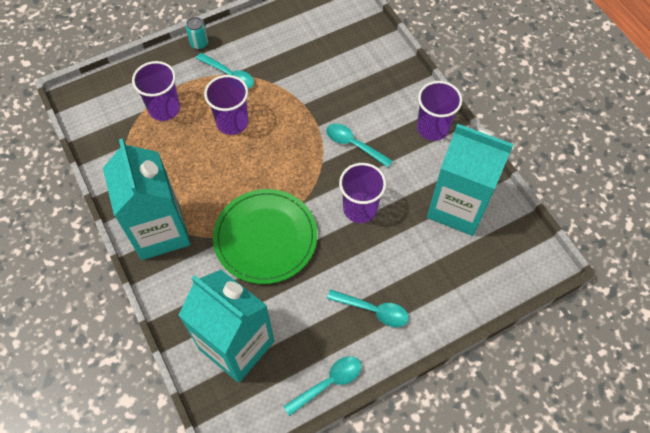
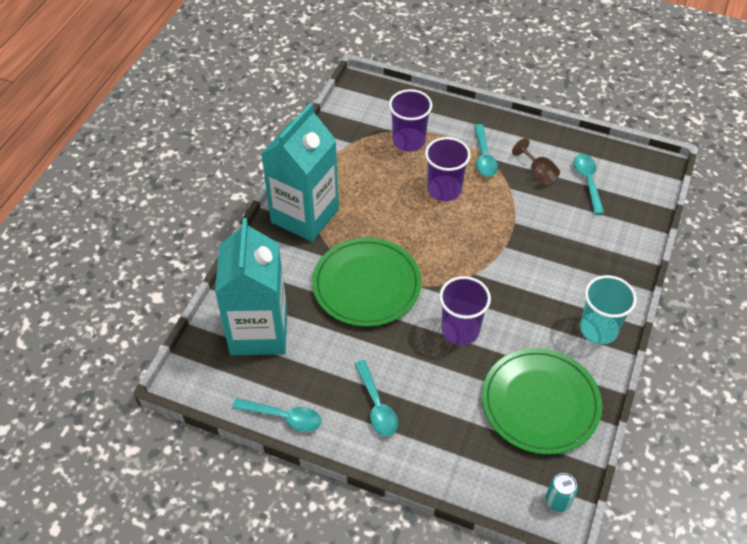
camera: 50 degrees right, 10 degrees down
turquoise can [186,17,208,50] -> turquoise can moved to [546,473,578,512]
turquoise spoon [326,124,393,167] -> turquoise spoon moved to [574,154,604,215]
purple cup [417,81,462,141] -> turquoise cup [580,275,637,344]
turquoise carton [427,124,514,236] -> green plate [482,348,602,455]
none -> brown goblet [512,138,560,185]

